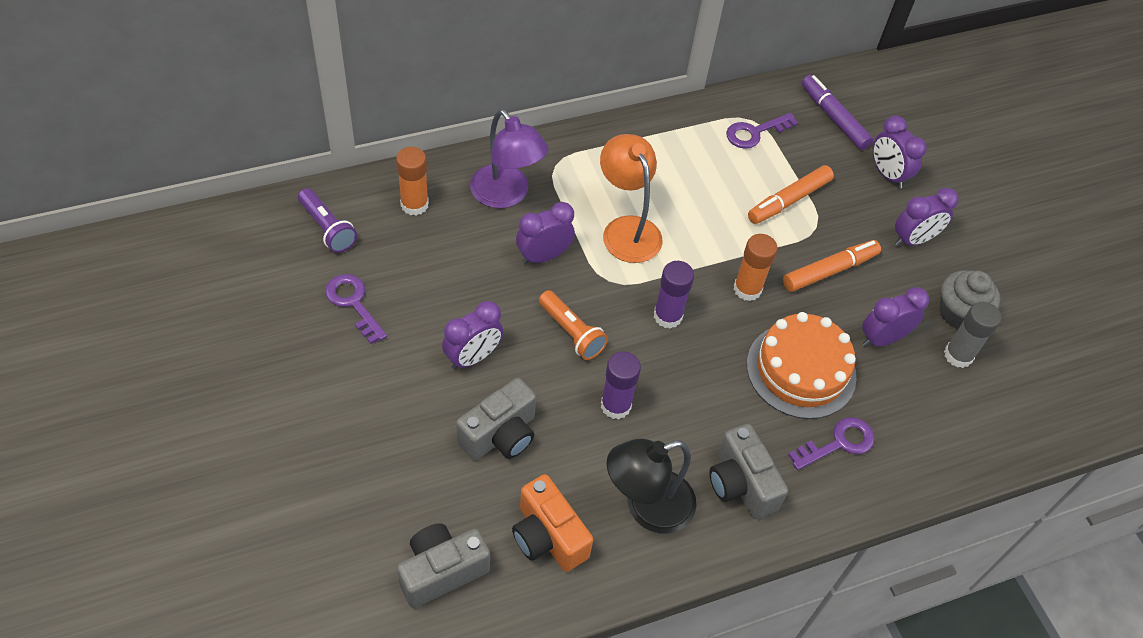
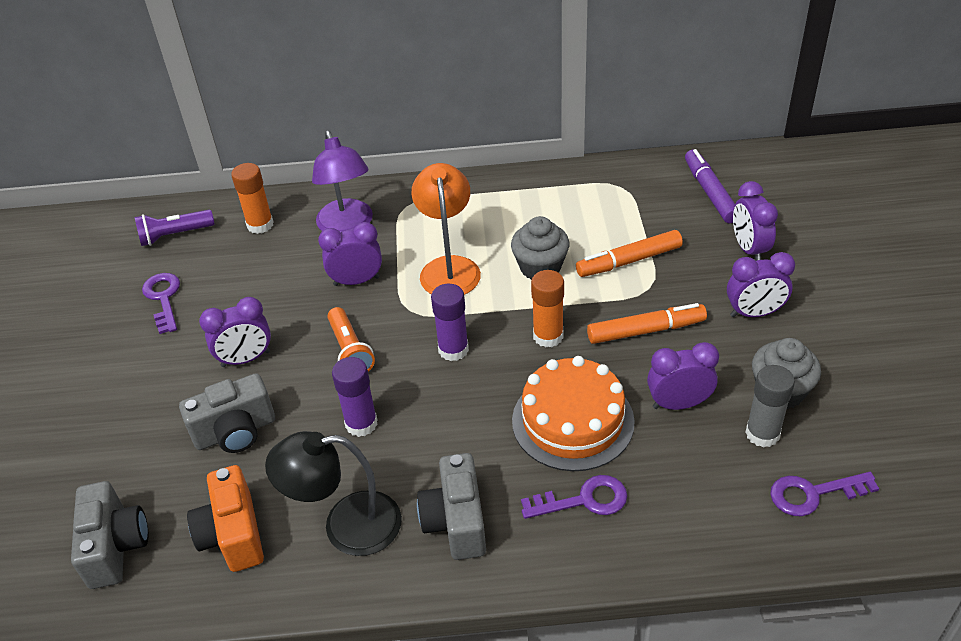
camera: 25 degrees right, 10 degrees down
purple flashlight [298,188,357,253] -> purple flashlight turned 90 degrees clockwise [135,210,215,246]
grey camera [397,523,490,608] -> grey camera turned 90 degrees clockwise [71,481,149,589]
purple key [726,113,798,149] -> purple key moved to [770,472,879,516]
none -> grey cupcake [511,216,569,280]

